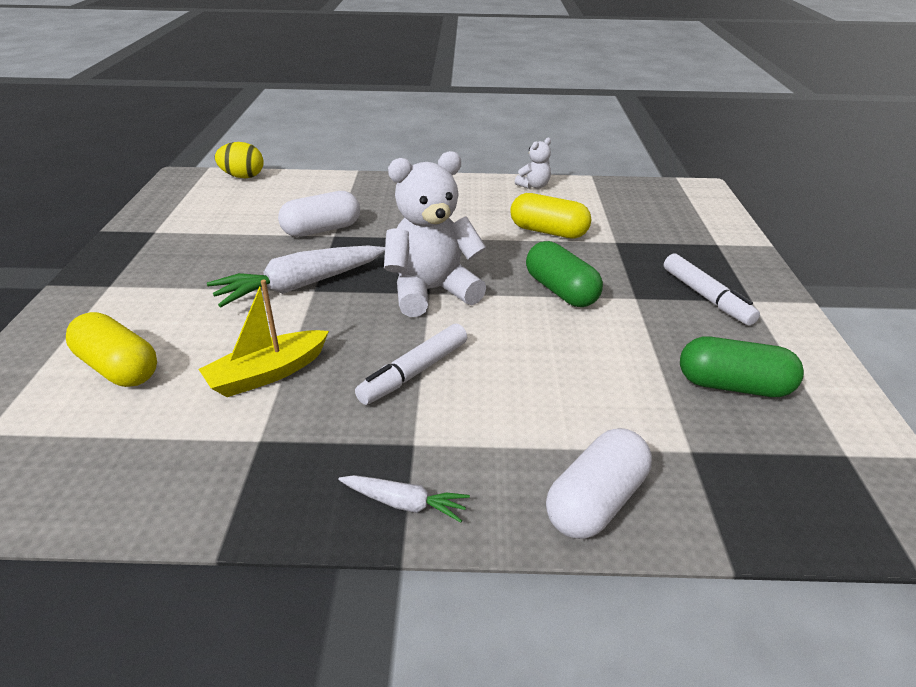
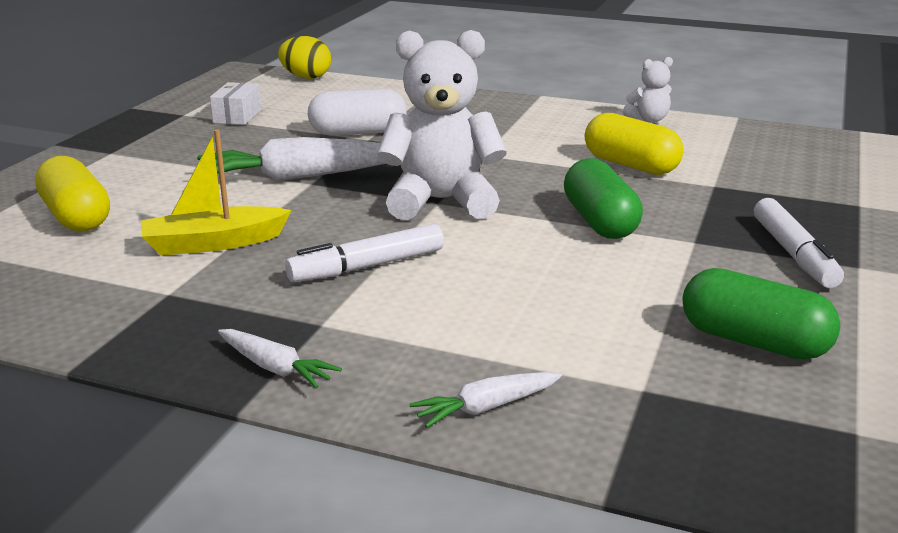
camera: 20 degrees right, 10 degrees down
white capsule [546,428,652,539] -> white carrot [409,372,562,428]
none -> white box [210,82,261,125]

